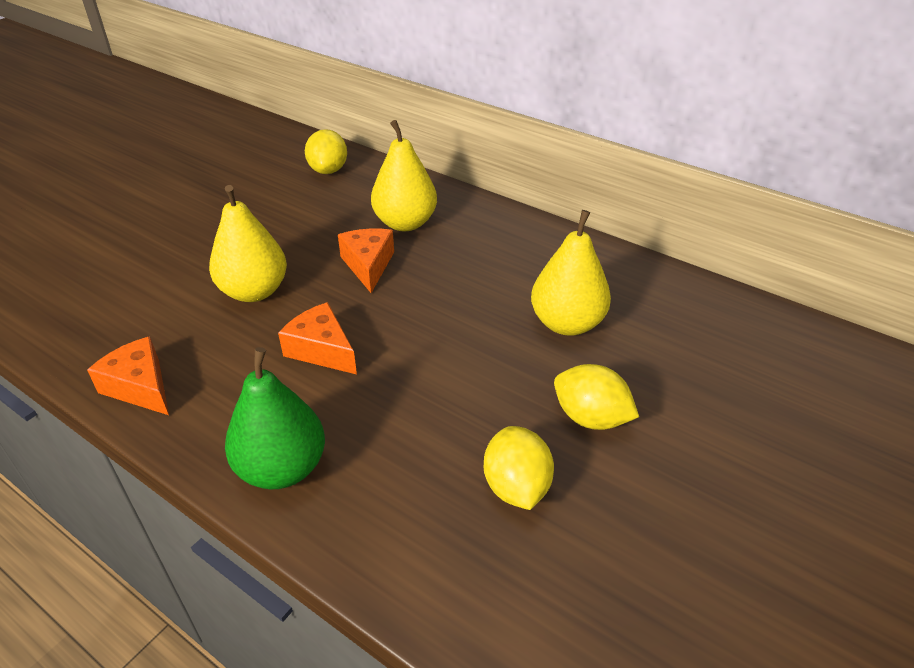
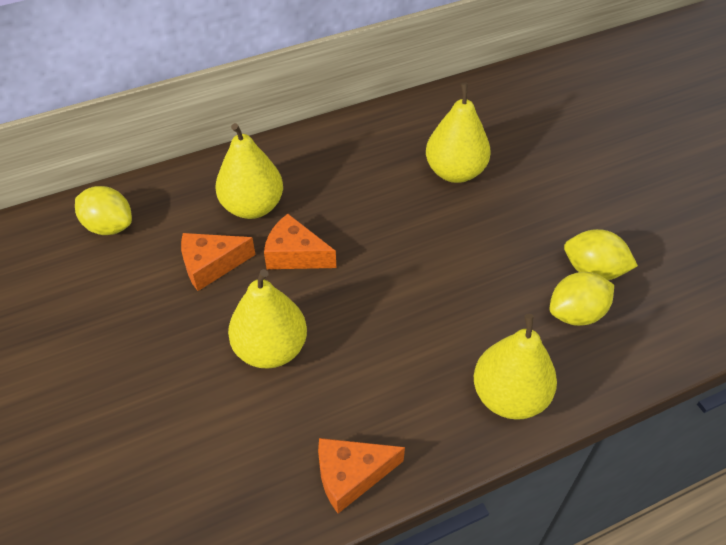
camera: 60 degrees left, 10 degrees up
green pear [225,347,325,490] -> yellow pear [474,314,557,420]
orange cheese [278,302,357,374] -> orange cheese moved to [181,233,255,291]
yellow lemon [554,364,639,430] -> yellow lemon moved to [550,272,614,326]

